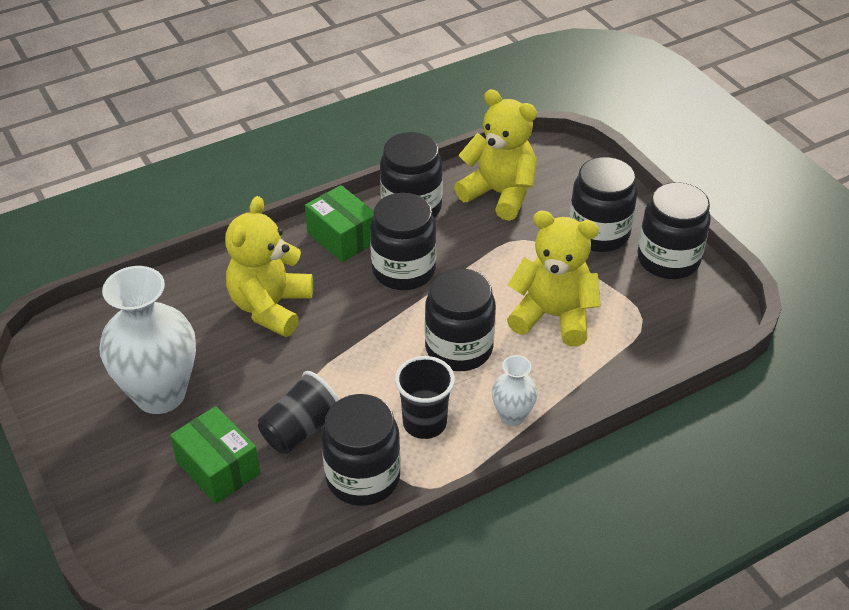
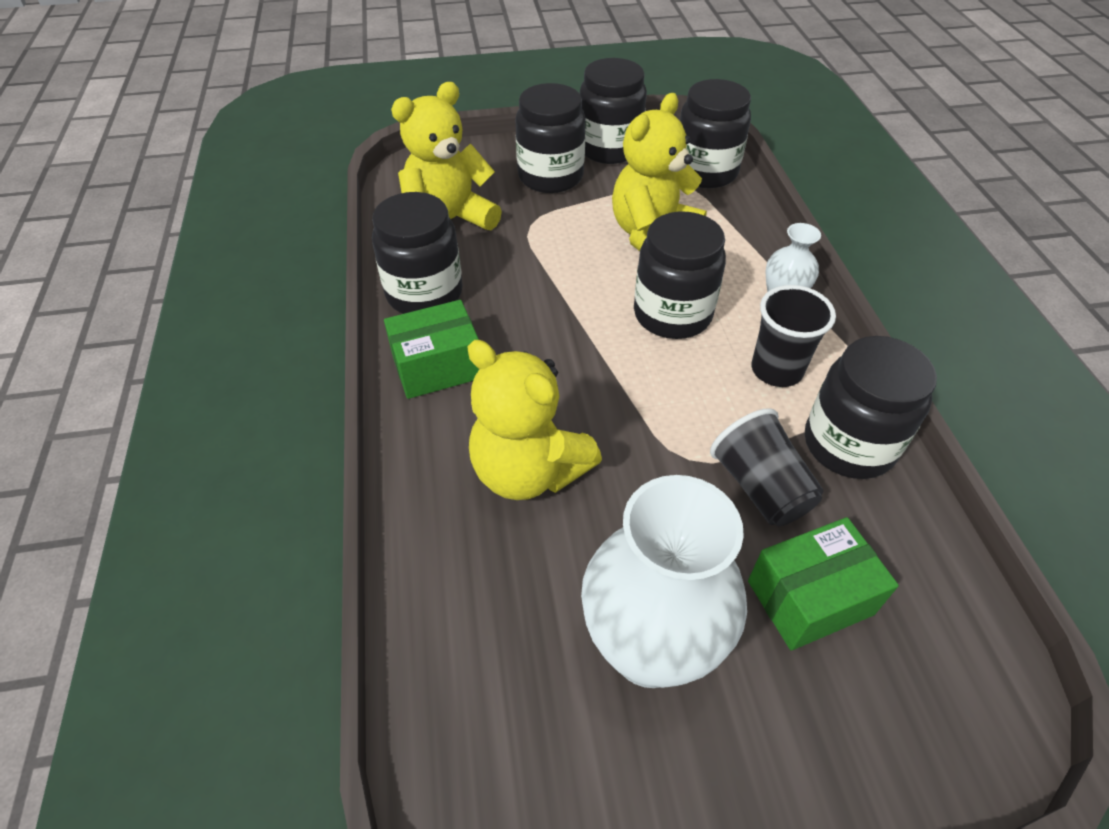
camera: 70 degrees left, 5 degrees up
black jar [370,193,436,290] -> black jar moved to [680,79,751,188]

